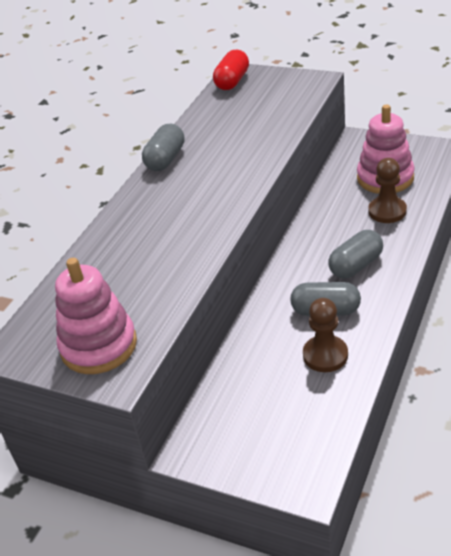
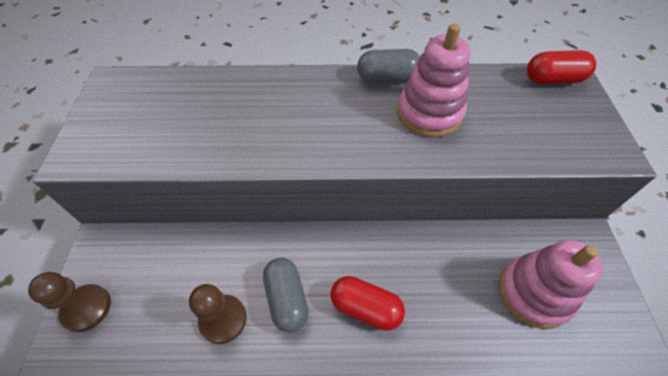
camera: 60 degrees right, 15 degrees up
pink stacking toy [55,258,137,374] -> pink stacking toy moved to [397,24,471,137]
grey capsule [328,230,383,278] -> red capsule [331,276,405,331]
brown pawn [369,158,407,223] -> brown pawn moved to [28,272,111,332]

